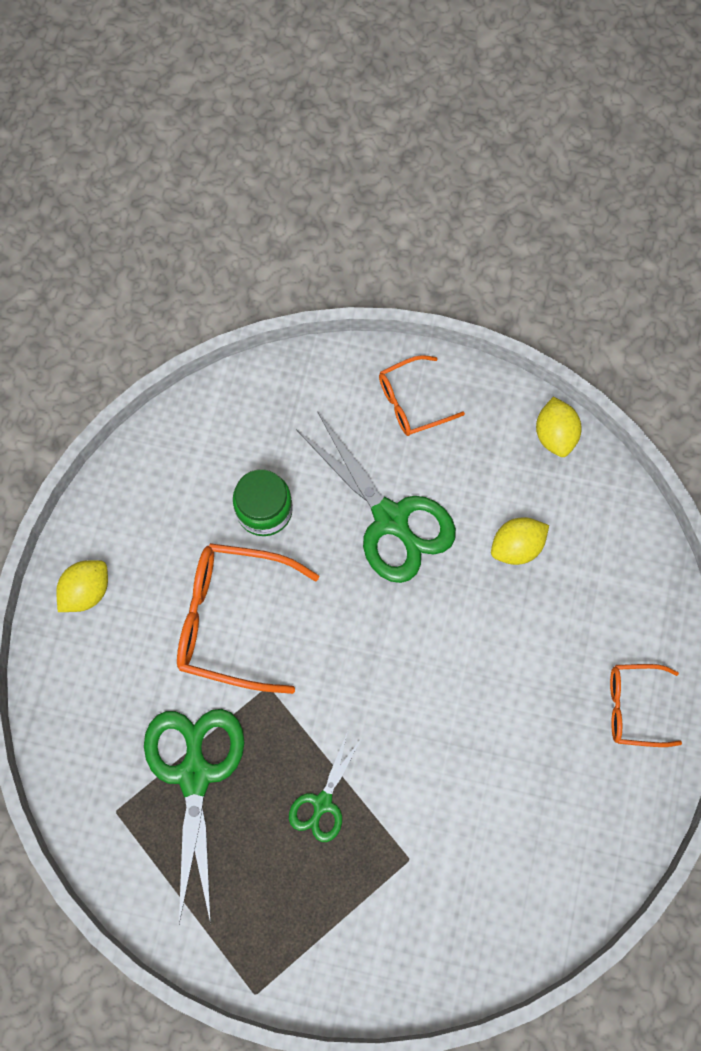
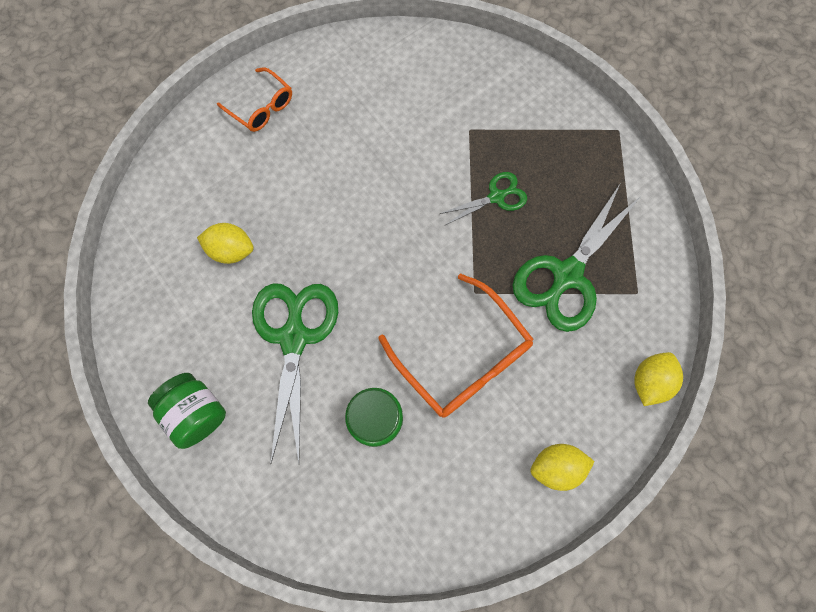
camera: 140 degrees left, 0 degrees up
orange glasses [379,355,465,436] -> green jar [148,373,226,449]
yellow lemon [536,397,582,457] -> yellow lemon moved to [634,352,683,406]

